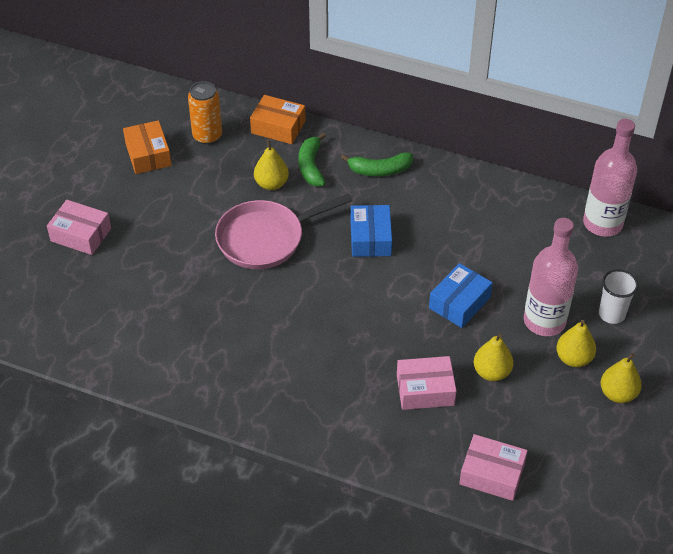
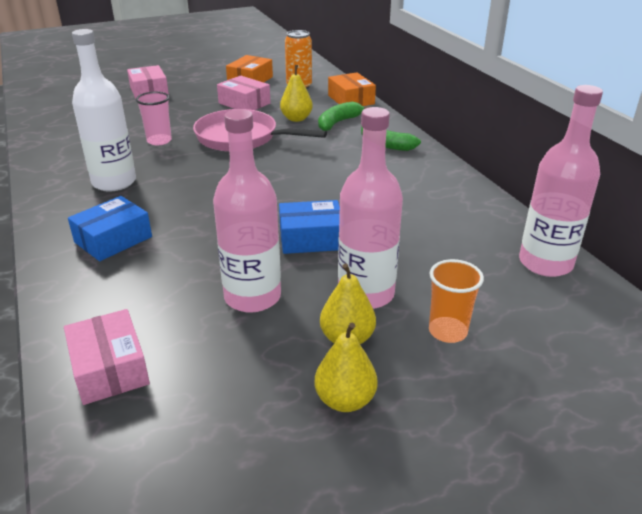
camera: 45 degrees right, 15 degrees down
blue box [351,205,392,257] -> blue box moved to [68,196,152,261]
pink box [397,356,457,410] -> pink box moved to [217,76,271,110]
yellow pear [474,334,514,381] -> pink bottle [213,109,281,313]
white cup [599,269,638,324] -> orange cup [429,259,484,343]
none -> white bottle [72,29,136,191]
none -> pink cup [136,92,172,146]

